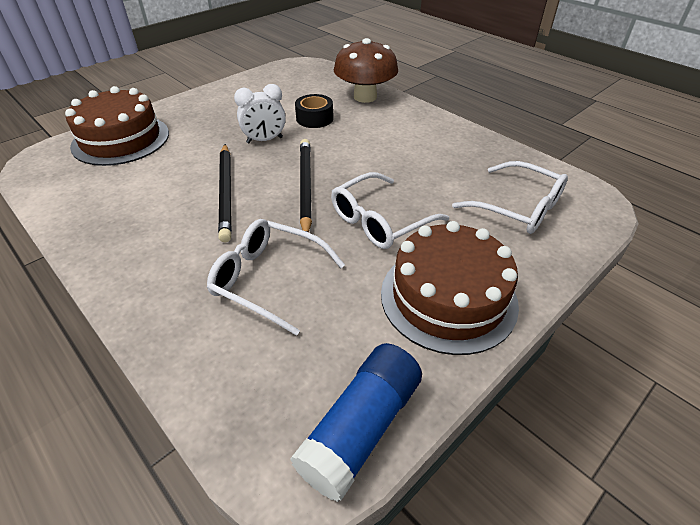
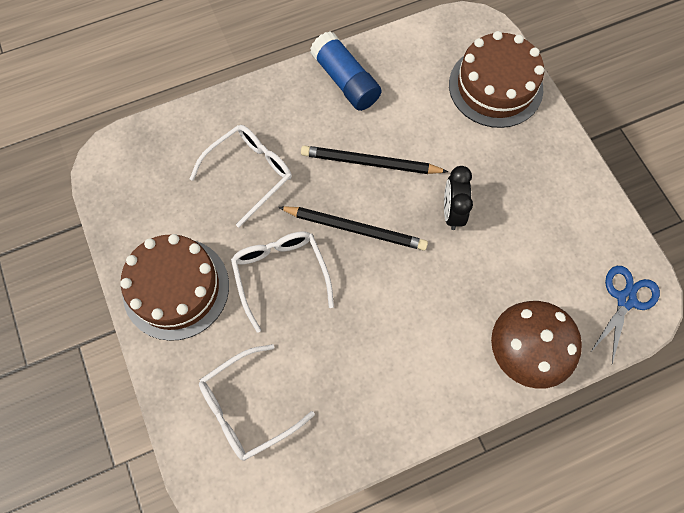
camera: 110 degrees right, 25 degrees up
white clock [234,84,286,143] -> black clock [444,166,473,230]
blue glue stick [290,343,422,502] -> blue glue stick moved to [310,32,382,111]
black tape [295,94,333,128] -> none
none -> blue scissors [590,266,660,364]

